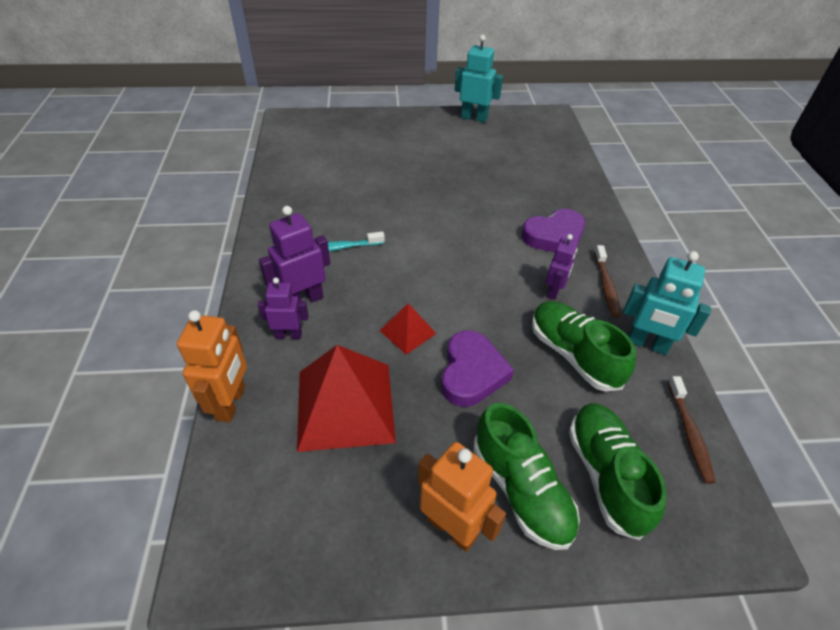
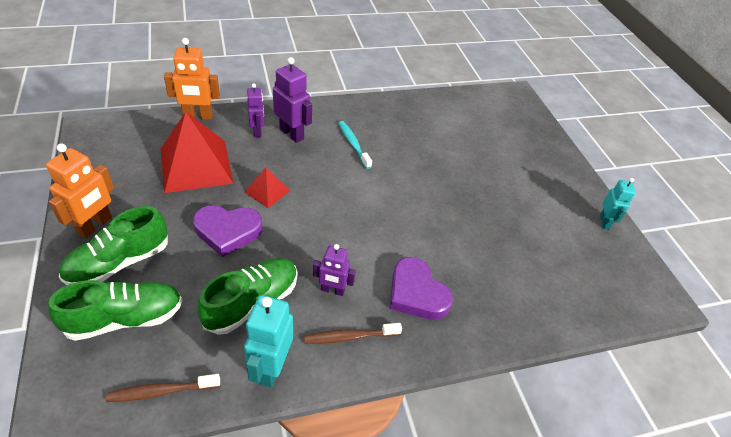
camera: 75 degrees right, 0 degrees up
turquoise robot [455,35,503,123] -> turquoise robot [600,178,636,229], size x0.65

